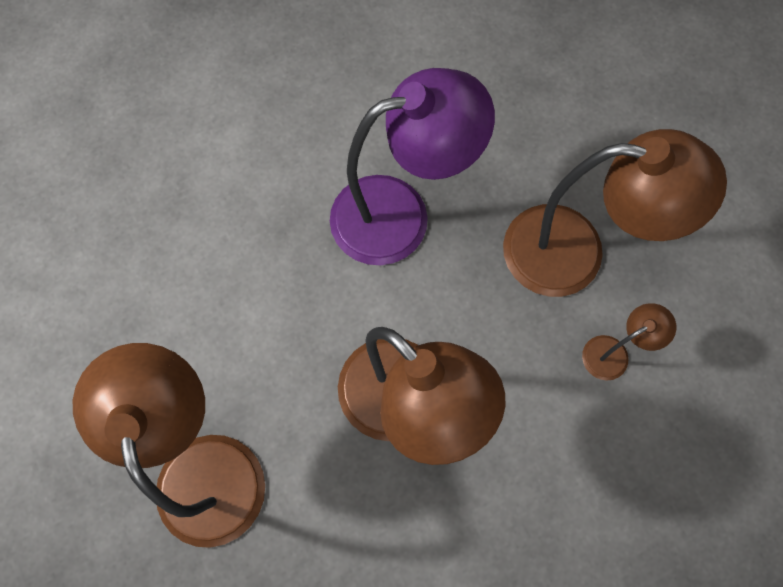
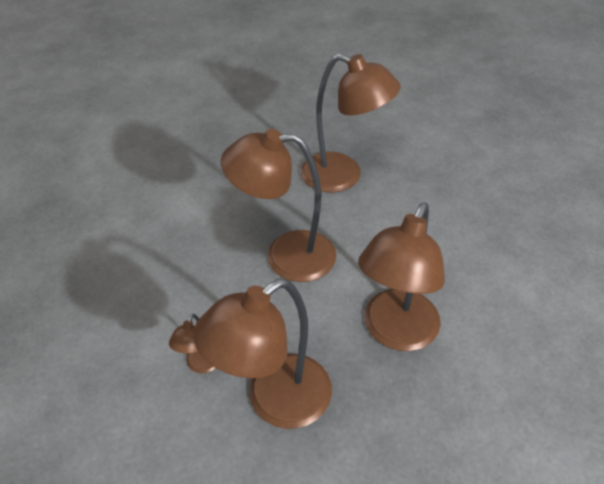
camera: 135 degrees right, 25 degrees down
purple lamp [330,68,495,266] -> brown lamp [358,203,445,351]

